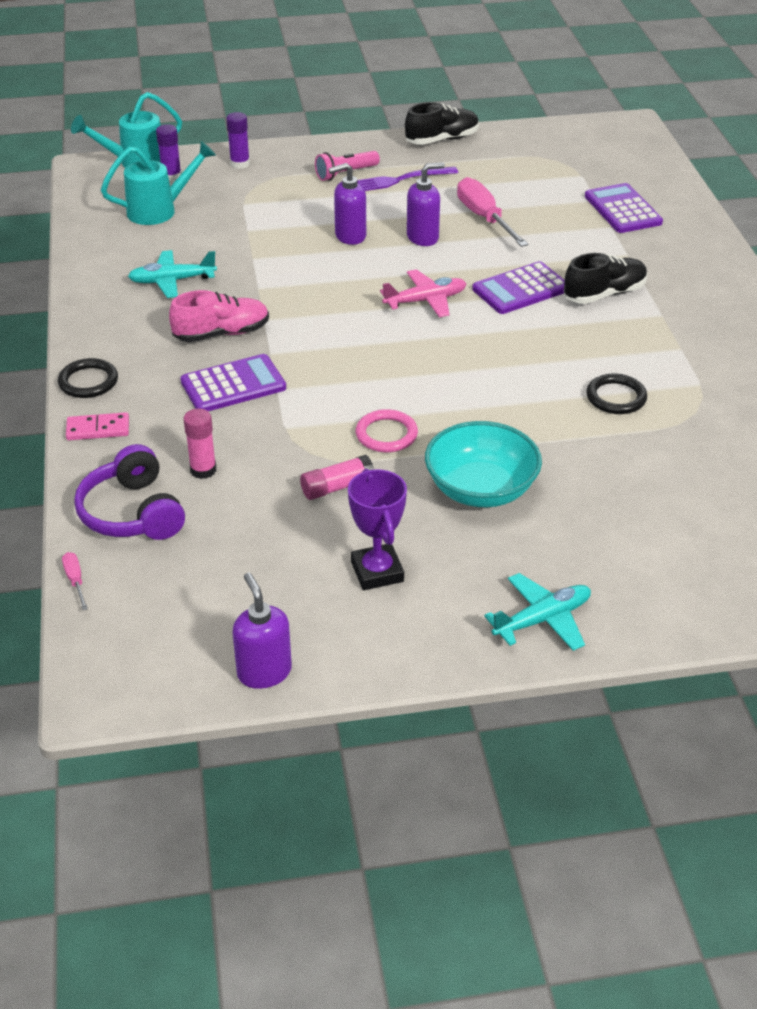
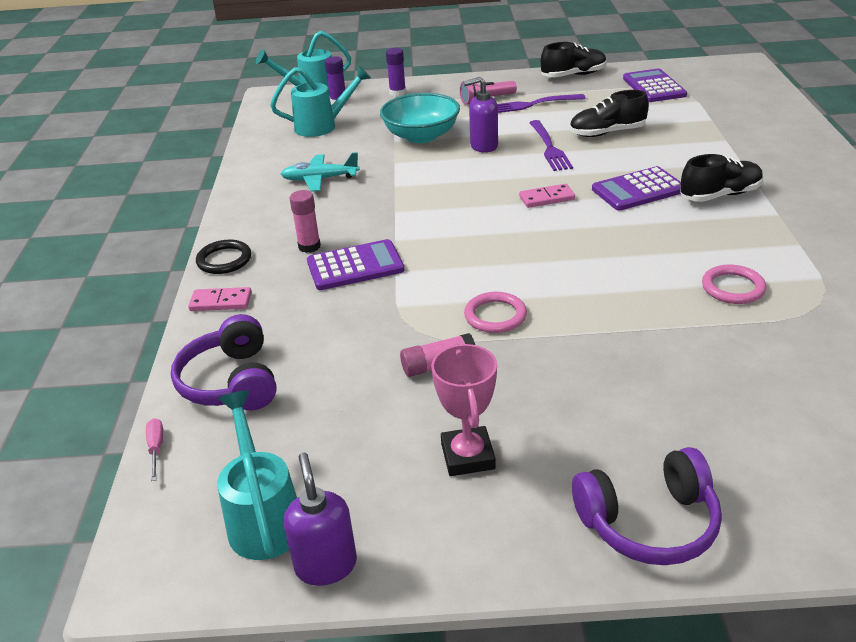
camera: 10 degrees right, 5 degrees down
pink shoe [169,290,269,342] -> none
pink glue stick [183,408,216,479] -> pink glue stick moved to [289,190,321,253]
purple trophy [348,468,407,590] -> pink trophy [431,343,497,476]
pink plane [380,269,467,318] -> pink domino [519,184,575,208]
purple soap dispenser [407,162,445,246] -> purple fork [529,120,573,171]
turquoise bowl [425,421,542,507] -> turquoise bowl moved to [380,93,460,143]
pink screwdriver [457,177,529,247] -> black shoe [569,90,649,137]
turquoise plane [484,573,591,651] -> purple headphones [572,447,722,565]
purple calculator [585,183,663,233] -> purple calculator moved to [623,69,687,102]
black ring [586,374,647,414] -> pink ring [702,264,766,304]
none -> turquoise watering can [217,391,297,560]

